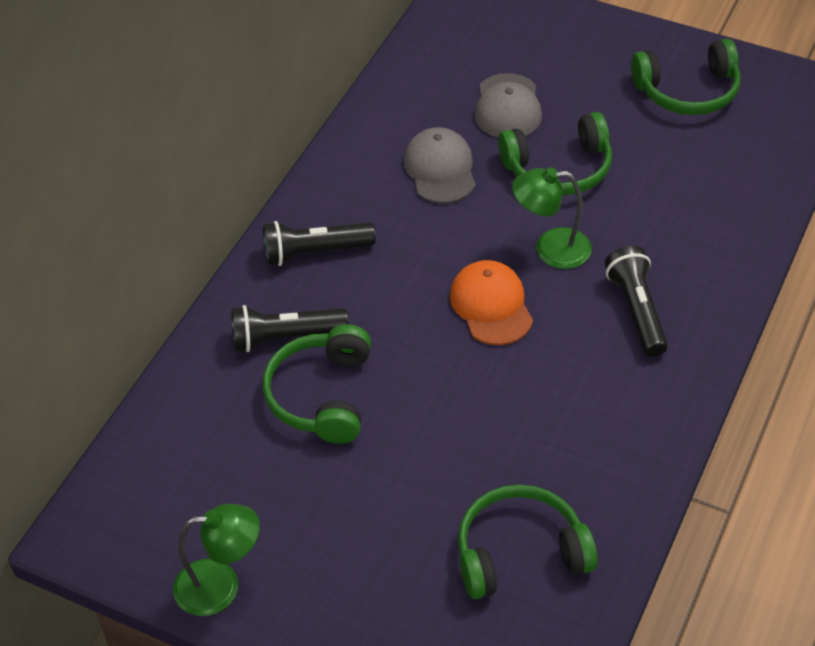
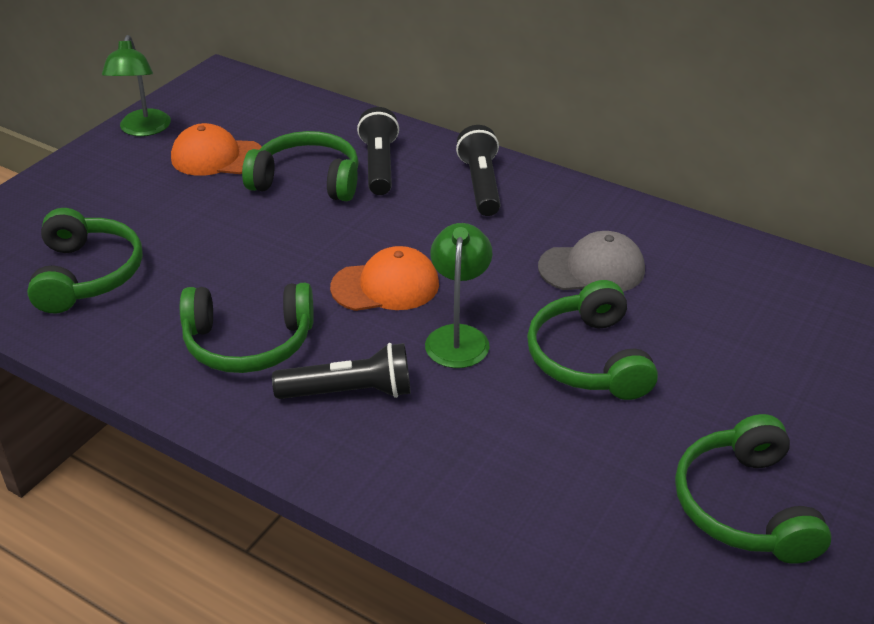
camera: 95 degrees right, 10 degrees down
grey cap [474,73,542,138] -> none
none -> orange cap [171,123,262,176]
none -> green headphones [180,283,314,373]

